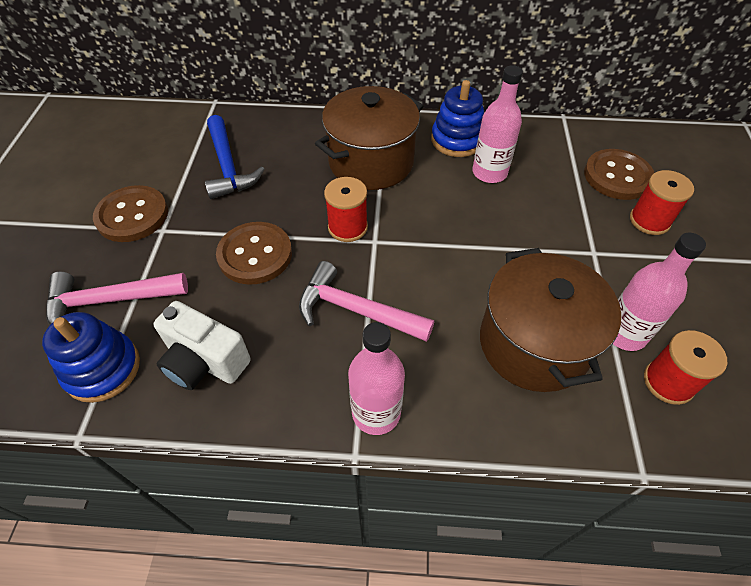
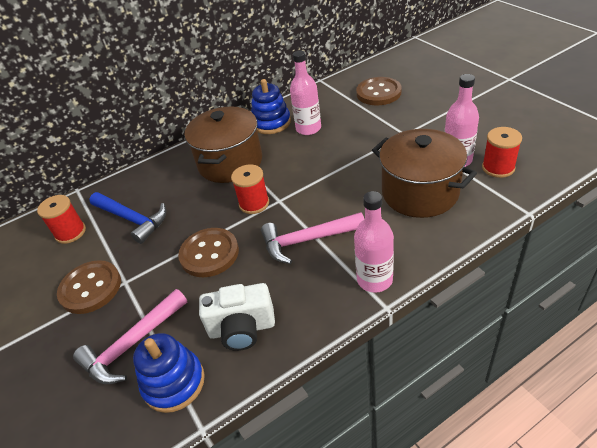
camera: 30 degrees left, 10 degrees down
red spool [630,170,694,235] -> red spool moved to [37,195,86,244]

